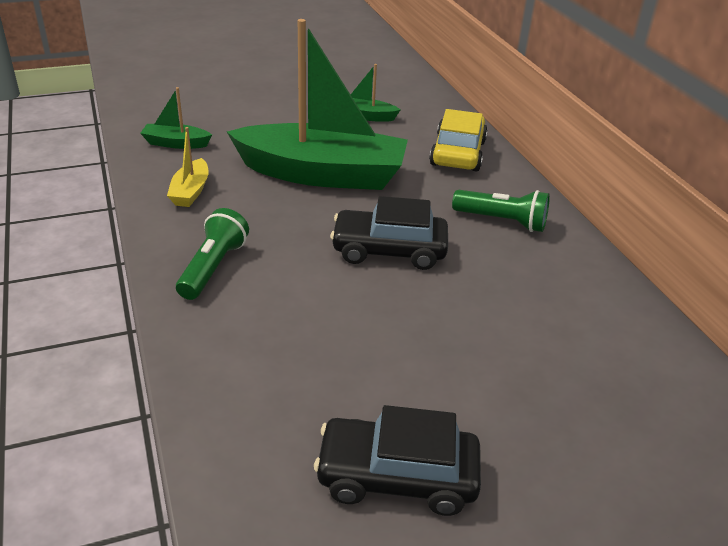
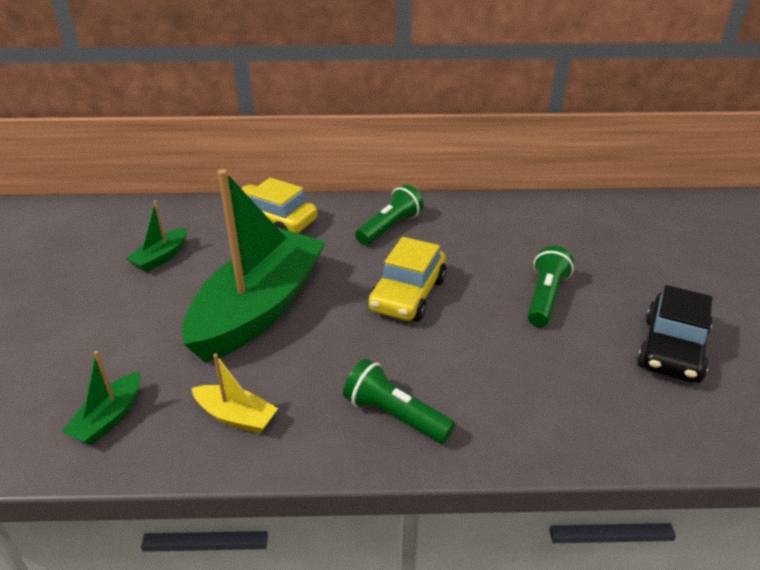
camera: 70 degrees left, 0 degrees up
black car [330,196,448,270] -> yellow car [368,237,447,322]
none -> green flashlight [527,246,574,327]

